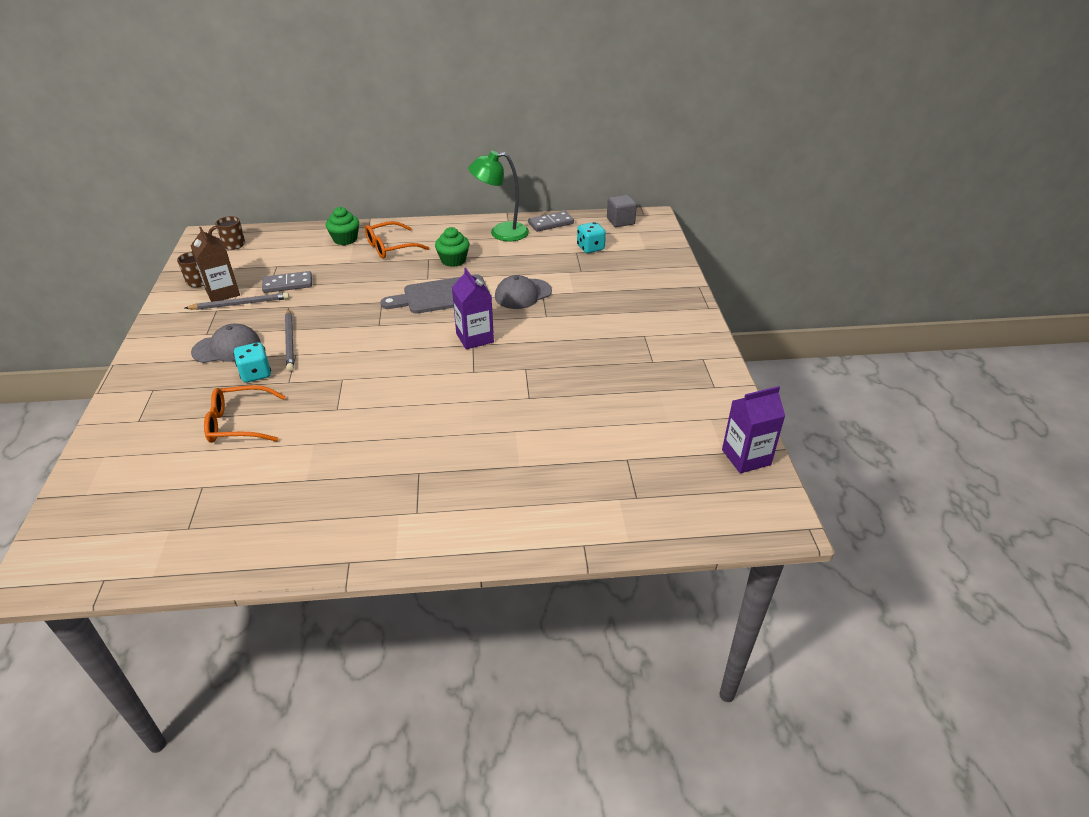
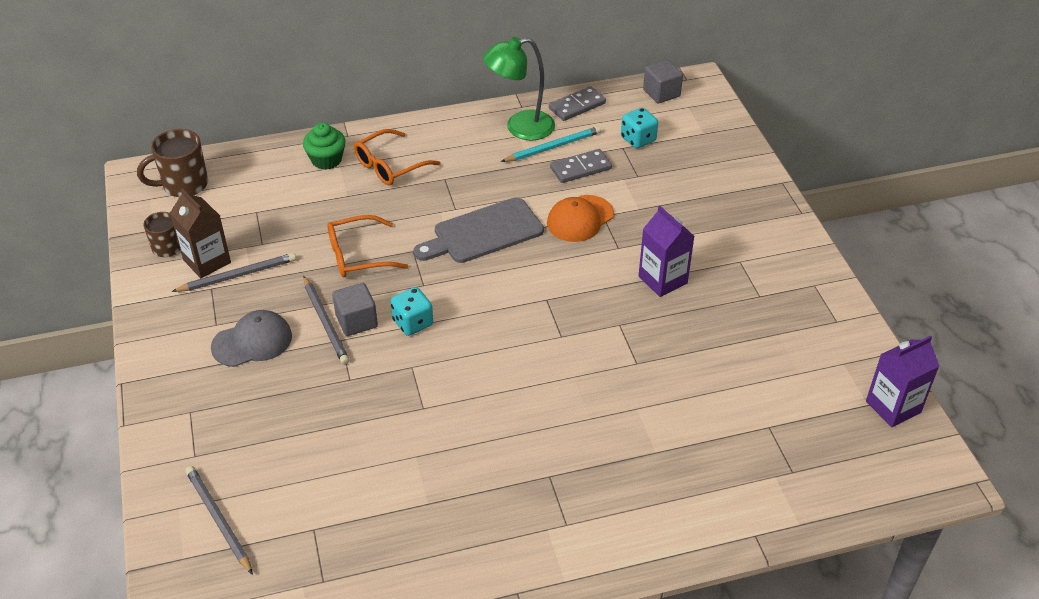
camera: 10 degrees left, 5 degrees up
orange glasses [204,385,286,443] -> orange glasses moved to [327,215,408,277]
brown mug [208,216,245,250] -> brown mug [137,129,208,197], size x1.57
turquoise dice [234,342,271,382] -> turquoise dice moved to [390,287,433,336]
grey domino [262,271,312,293] -> grey domino moved to [550,149,612,183]
green cupcake [435,227,469,267] -> none
purple carton [452,268,494,349] -> purple carton moved to [639,206,694,297]
grey cap [495,275,552,309] -> orange cap [547,195,614,242]
none -> grey pencil [186,466,253,575]
none -> grey cube [332,283,378,336]
none -> turquoise pencil [501,126,601,162]

